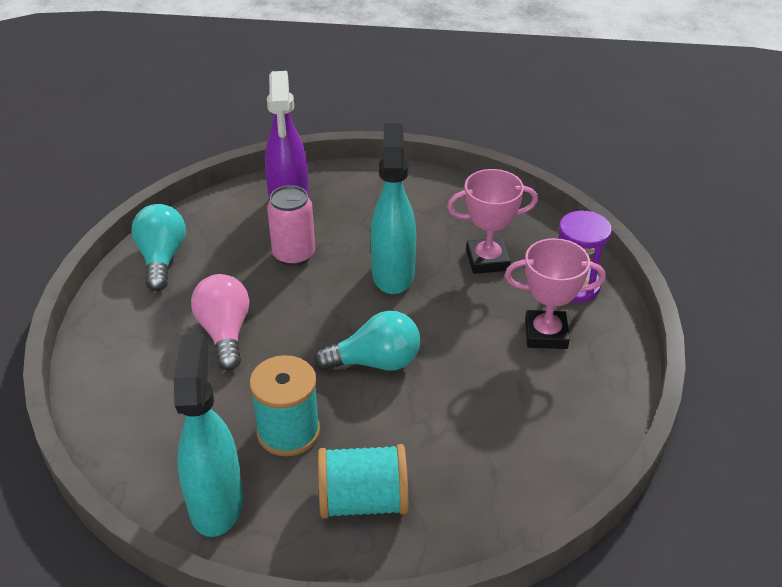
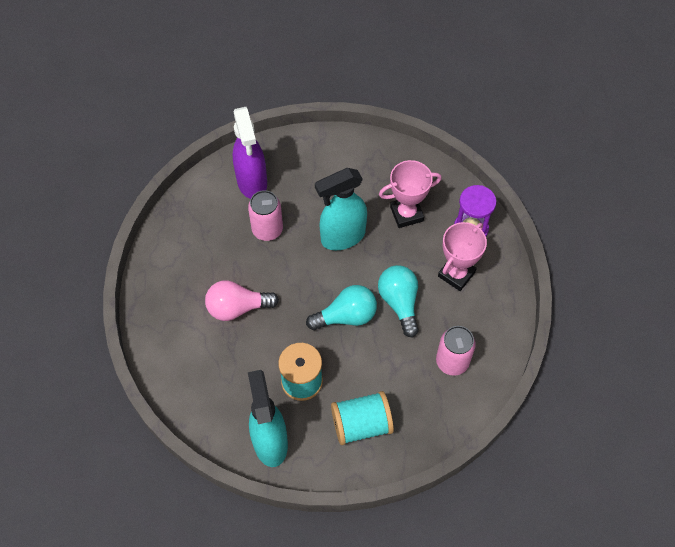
camera: 10 degrees left, 20 degrees up
turquoise light bulb [131,204,186,291] -> turquoise light bulb moved to [378,265,419,337]
pink light bulb [191,274,249,371] -> pink light bulb turned 75 degrees counterclockwise [205,280,279,321]
turquoise spray bottle [370,123,416,294] -> turquoise spray bottle turned 105 degrees counterclockwise [315,168,367,250]
pink trophy [505,238,606,349] -> pink trophy turned 45 degrees counterclockwise [438,222,487,291]
none -> pink can [436,326,476,376]

